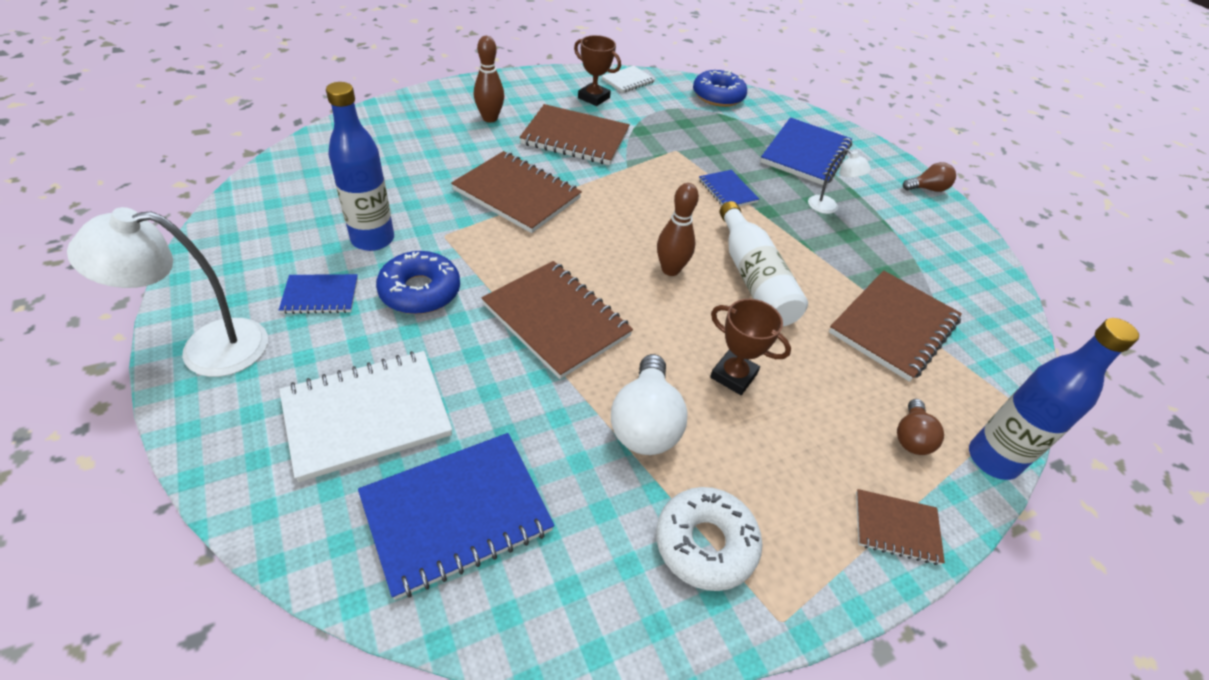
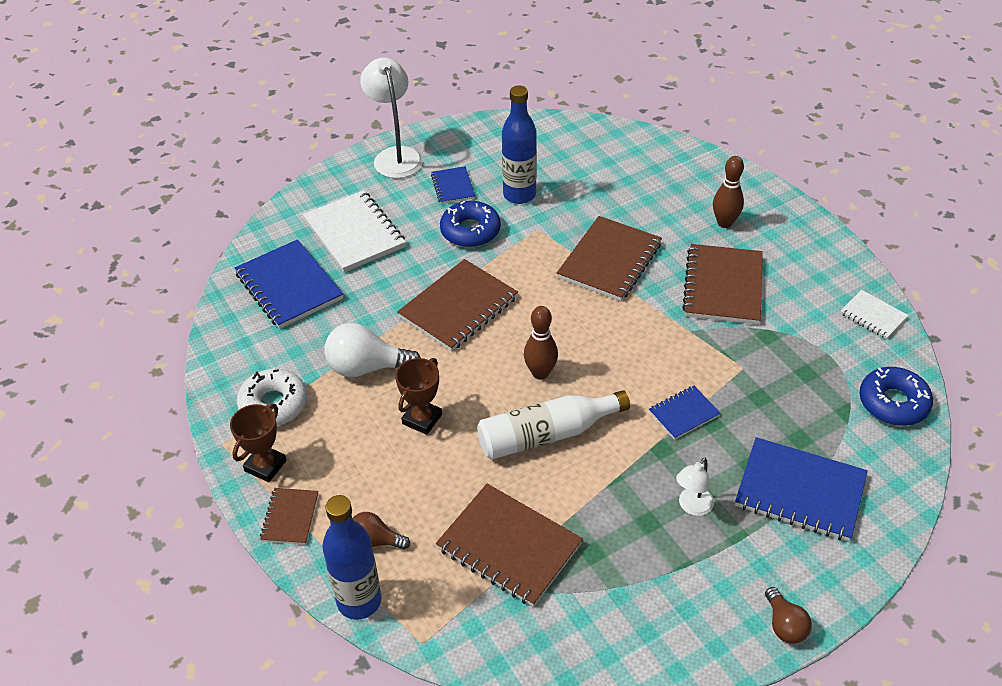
camera: 90 degrees right, 0 degrees up
brown trophy [574,35,621,106] -> brown trophy moved to [230,404,287,482]

